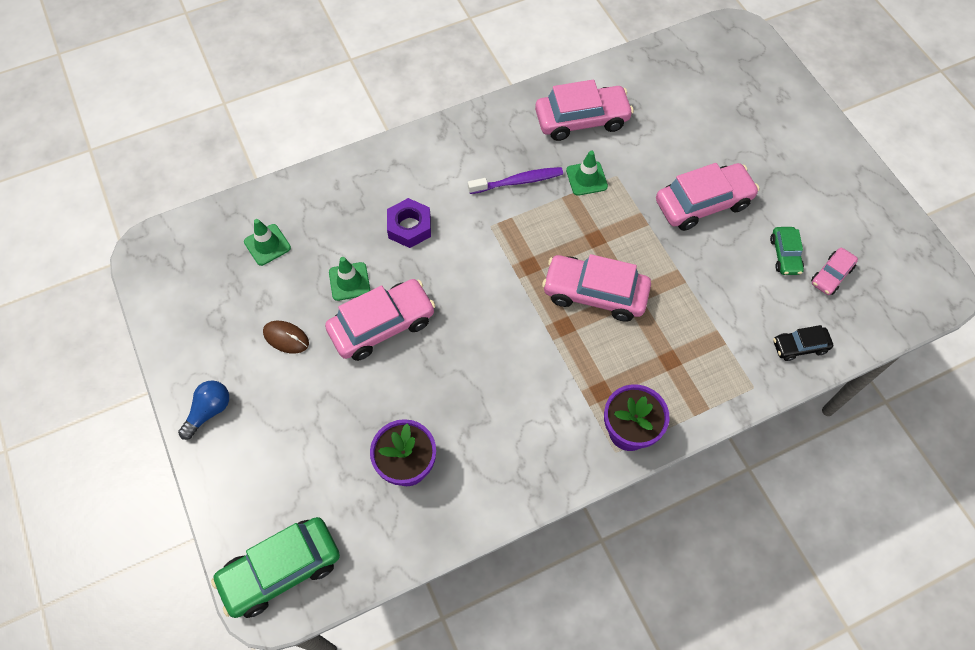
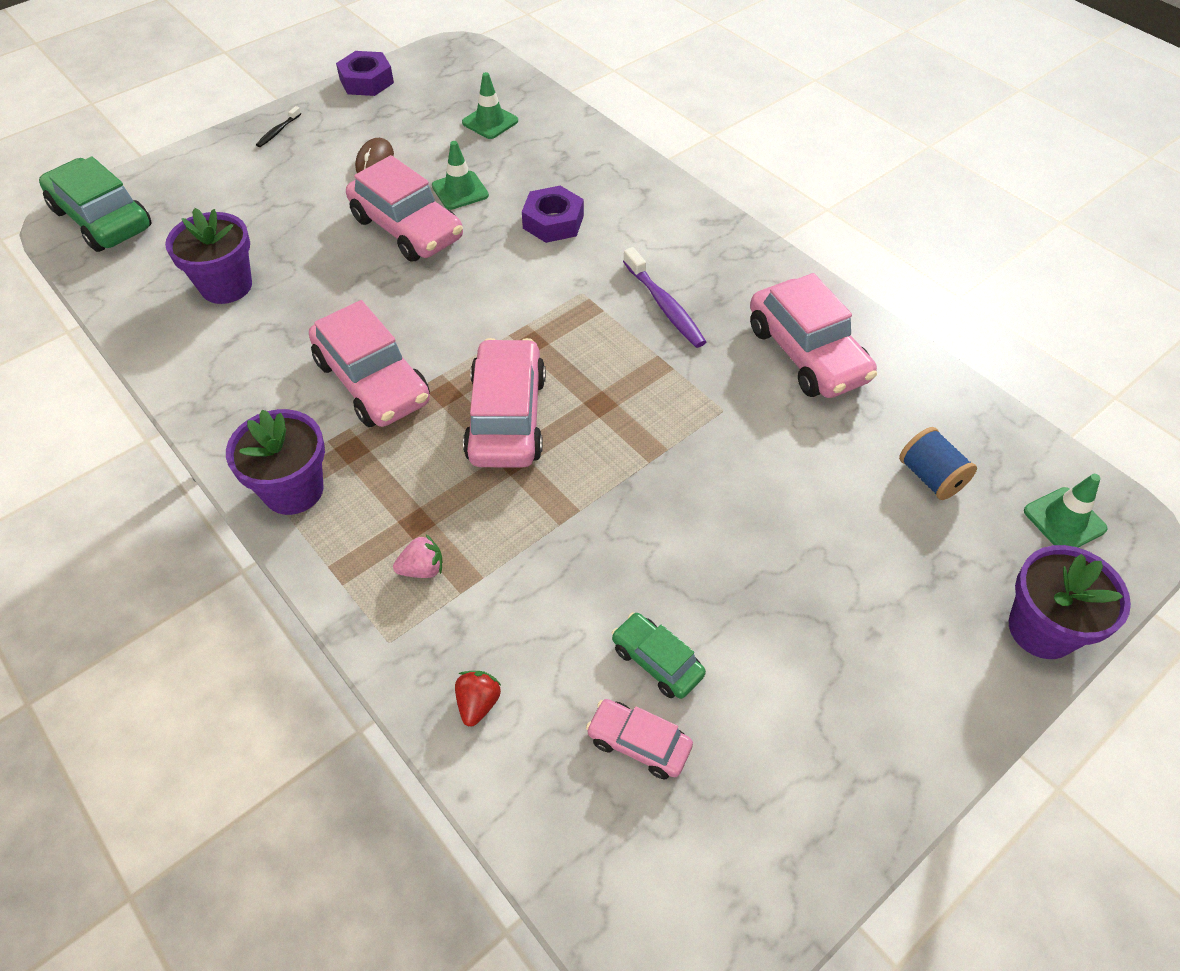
camera: 75 degrees right, 10 degrees down
blue light bulb [178,380,229,440] -> black toothbrush [256,106,301,147]
green traffic cone [566,151,608,196] -> green traffic cone moved to [1024,474,1108,547]
pink car [656,163,760,231] -> pink car moved to [309,300,430,427]
green car [770,227,804,275] -> green car turned 60 degrees clockwise [612,612,706,699]
black car [773,325,833,361] -> red strawberry [455,671,502,726]
none -> purple nut [336,51,394,96]
none -> pink strawberry [393,535,442,578]
none -> blue spool [899,427,977,500]
none -> purple flower pot [1009,545,1131,659]

